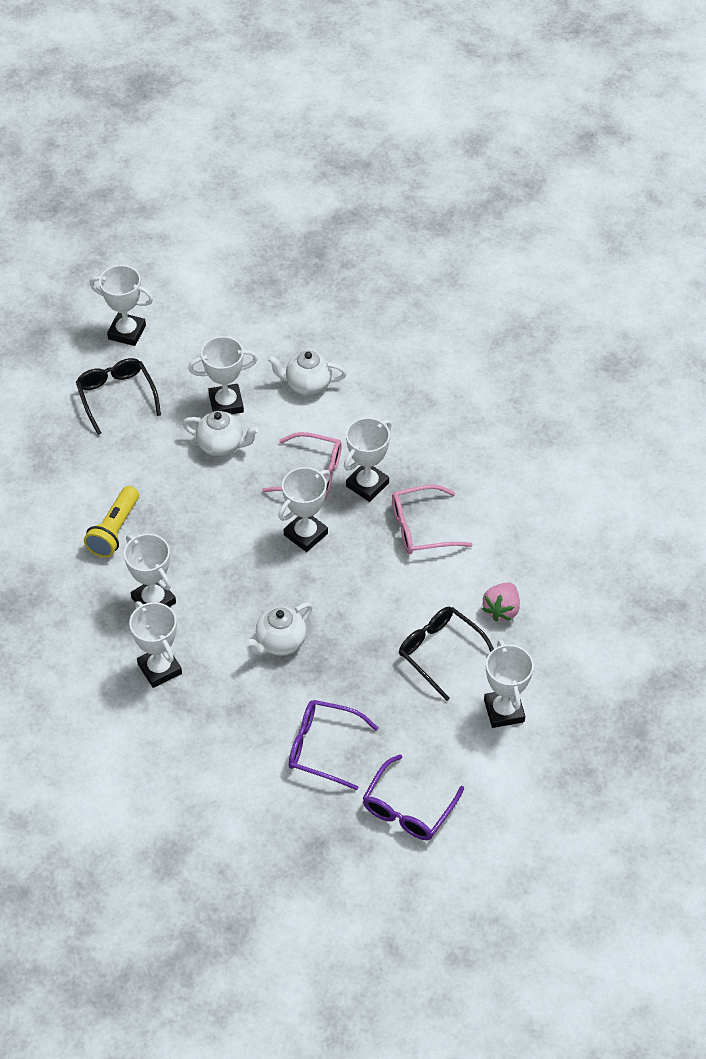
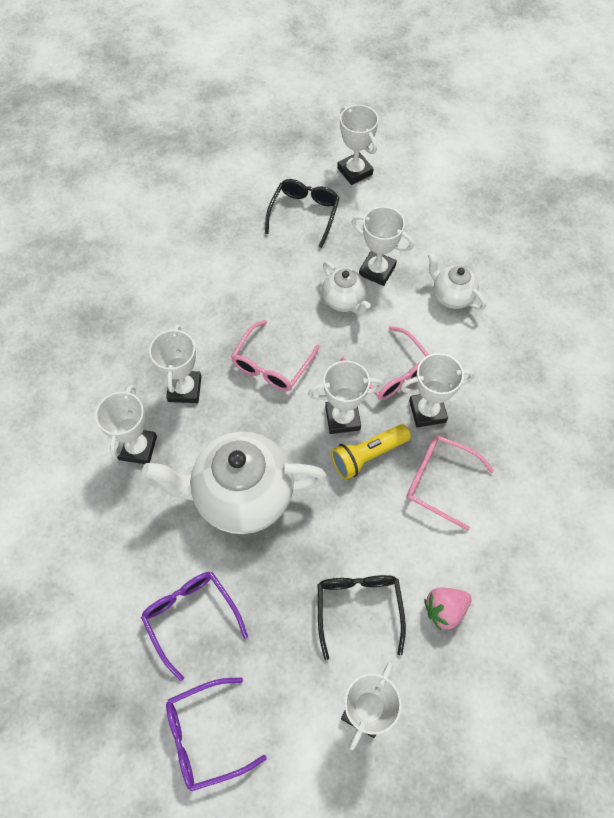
camera: 40 degrees right, 10 degrees up
yellow flashlight [84,486,139,558] -> yellow flashlight moved to [331,424,411,480]
white teapot [245,603,313,655] -> white teapot [142,431,327,534], size x1.97
none -> pink glasses [231,320,320,391]

